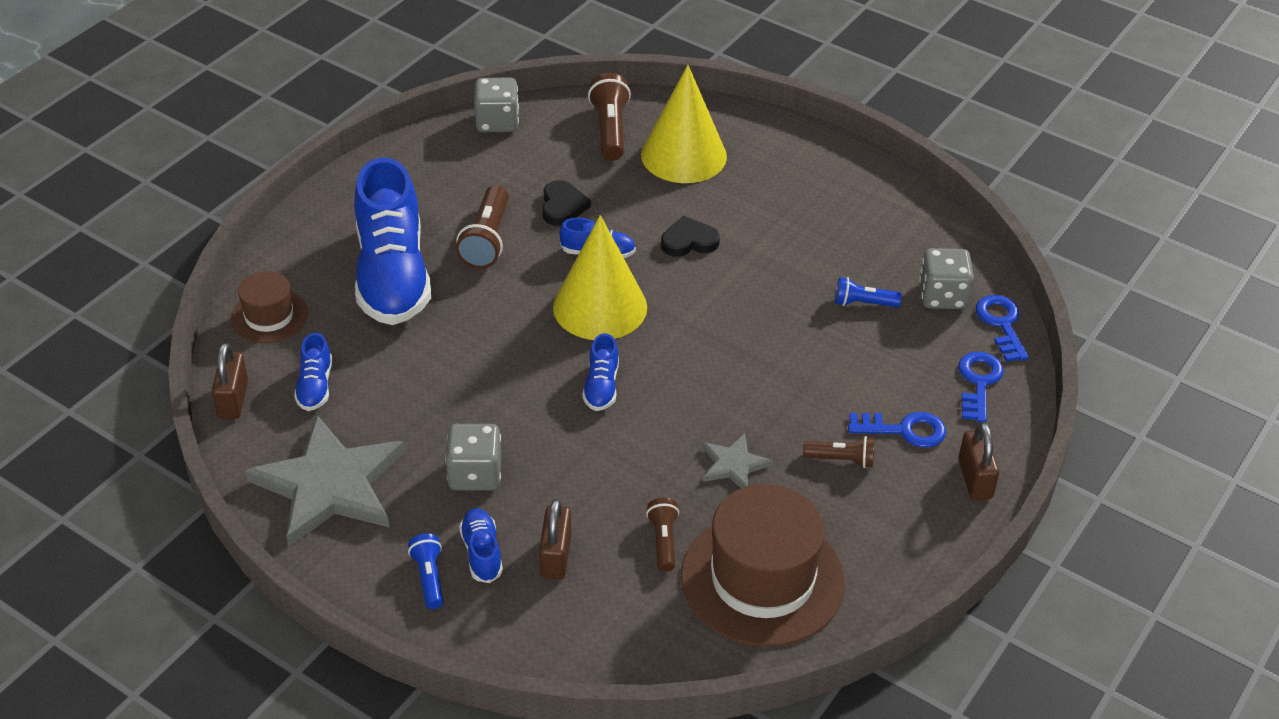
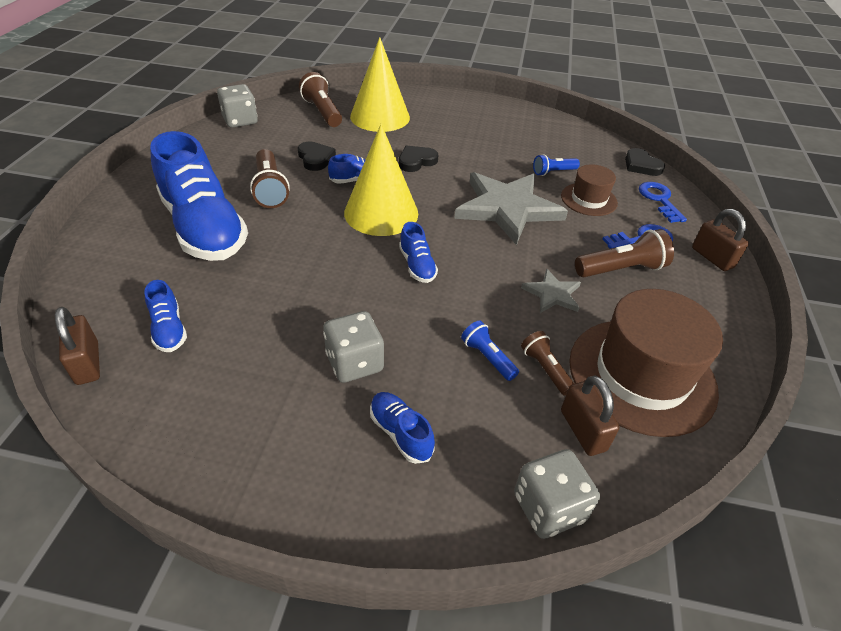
camera: 25 degrees left, 0 degrees up
brown hat [230,271,308,343] -> brown hat moved to [561,164,618,216]
grey star [245,415,404,546] -> grey star moved to [454,172,568,245]
blue flashlight [408,534,443,609] -> blue flashlight moved to [461,321,519,381]
brown padlock [539,499,571,580] -> brown padlock moved to [561,376,620,456]
brown flashlight [803,436,874,468] -> brown flashlight [575,229,674,277], size x1.64
grey dice [919,248,974,309] -> grey dice moved to [514,449,600,539]
blue key [976,295,1029,362] -> black heart [625,148,665,176]

